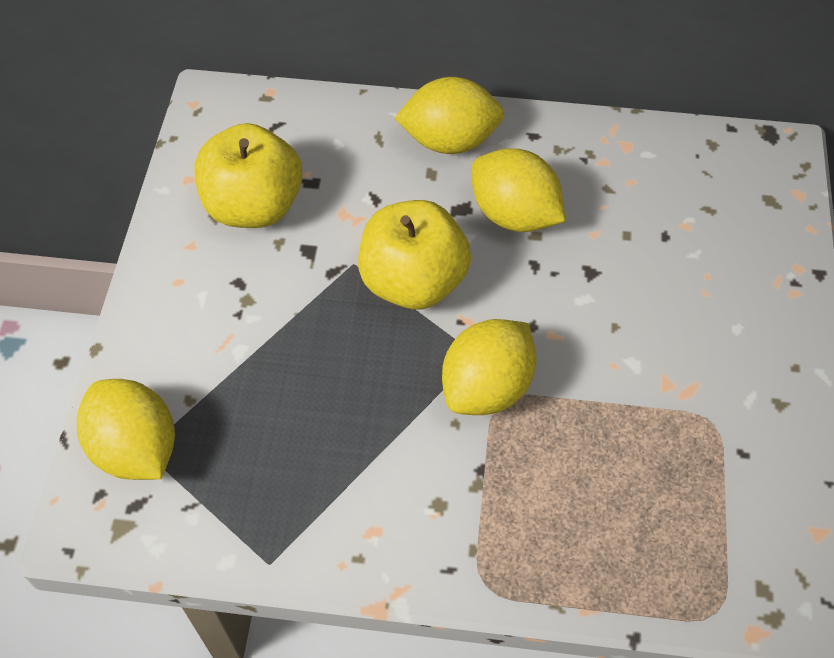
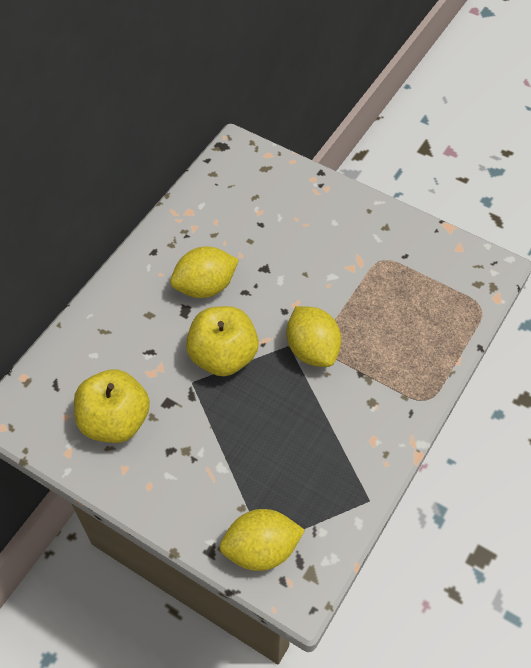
camera: 65 degrees left, 0 degrees up
yellow lemon [395,77,504,154] -> none

